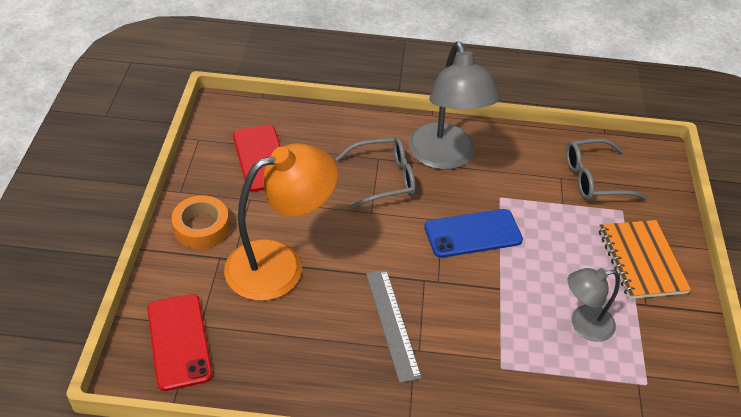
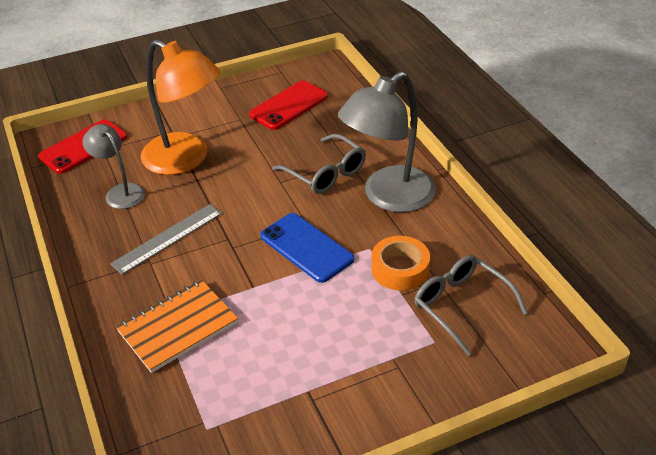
camera: 65 degrees right, 5 degrees down
orange tape [171,195,229,249] -> orange tape moved to [371,236,430,291]
grey lamp [567,268,620,342] -> grey lamp moved to [83,124,145,209]
orange notebook [599,220,691,299] -> orange notebook moved to [116,279,238,373]

